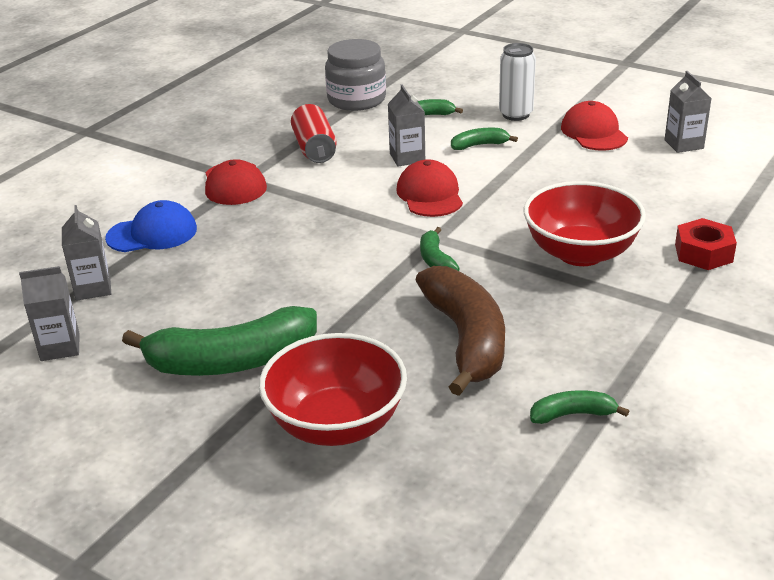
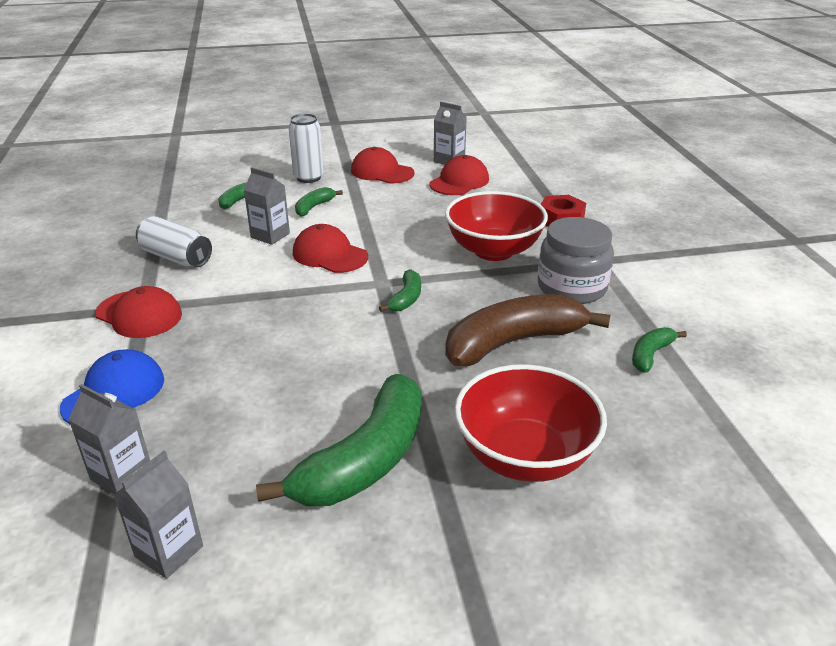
camera: 45 degrees left, 0 degrees up
red can [291,104,337,163] -> white can [136,216,212,267]
grey jar [325,39,386,111] -> grey jar moved to [538,217,614,304]
brown banana [416,266,505,396] -> brown banana turned 60 degrees counterclockwise [445,294,611,366]
green banana [420,227,460,271] -> green banana turned 105 degrees counterclockwise [379,269,421,312]
none -> red cap [430,155,489,195]

